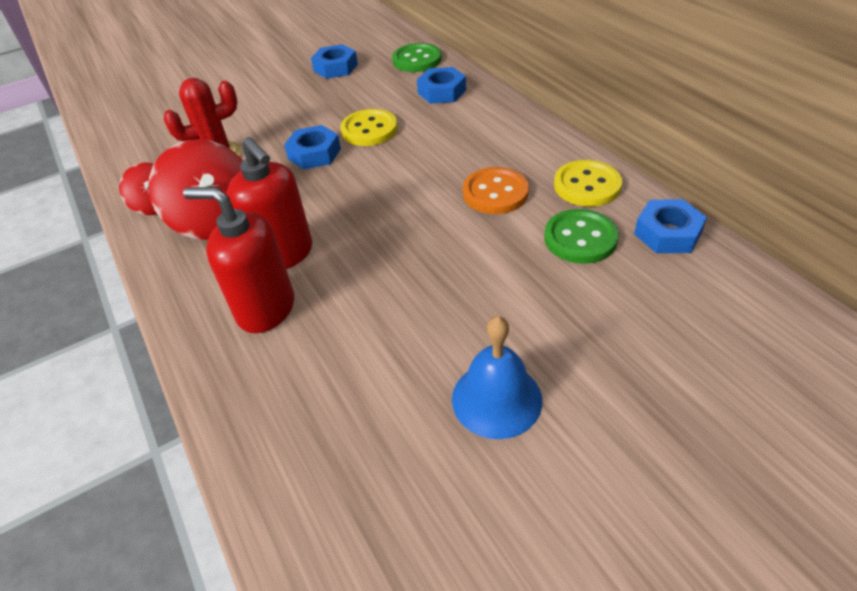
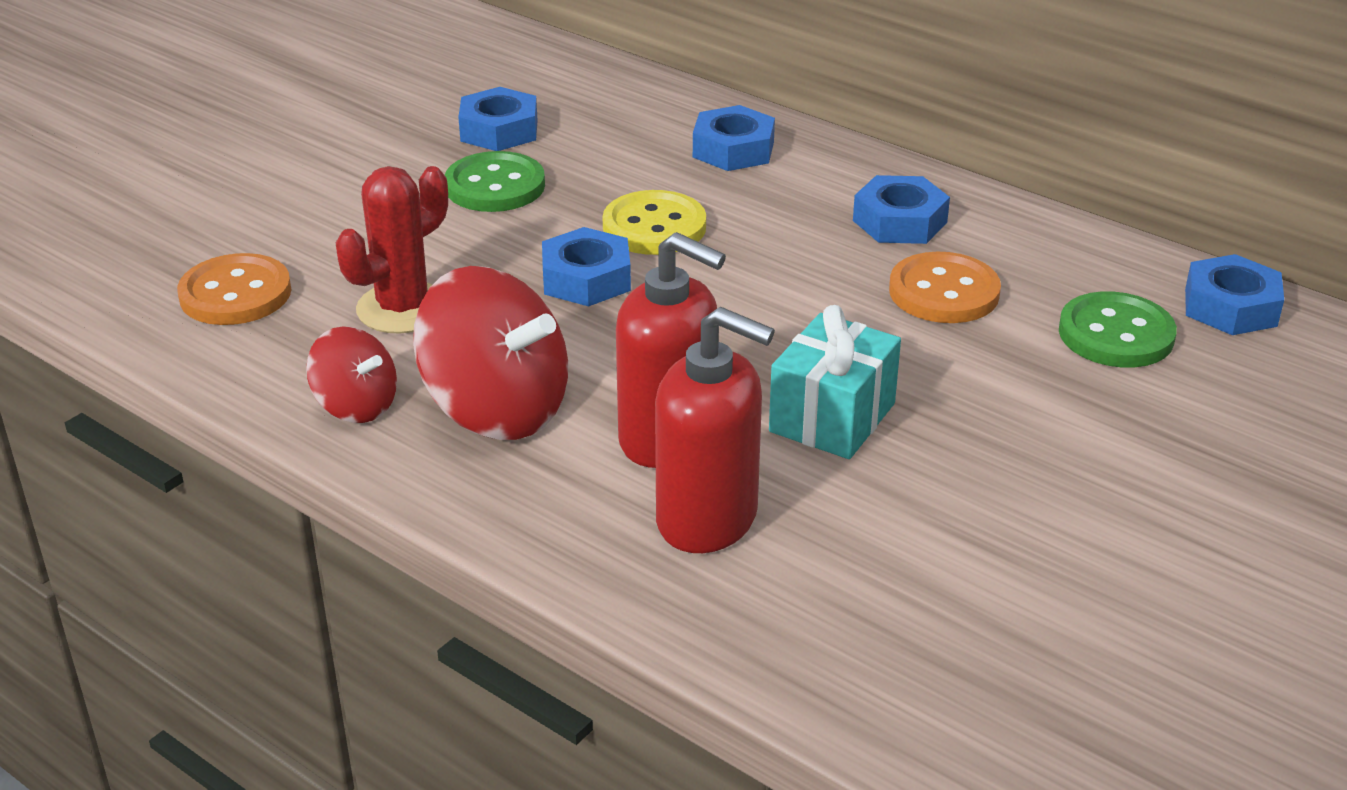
camera: 25 degrees left, 10 degrees down
red soap dispenser [183,187,294,333] -> red soap dispenser turned 150 degrees counterclockwise [655,307,775,553]
green button [392,43,442,72] -> green button moved to [445,151,545,212]
blue bell [452,316,542,439] -> none
yellow button [554,160,622,206] -> none
none -> orange button [177,253,291,325]
none -> turquoise gift [769,305,901,459]
none -> blue nut [853,175,950,244]

